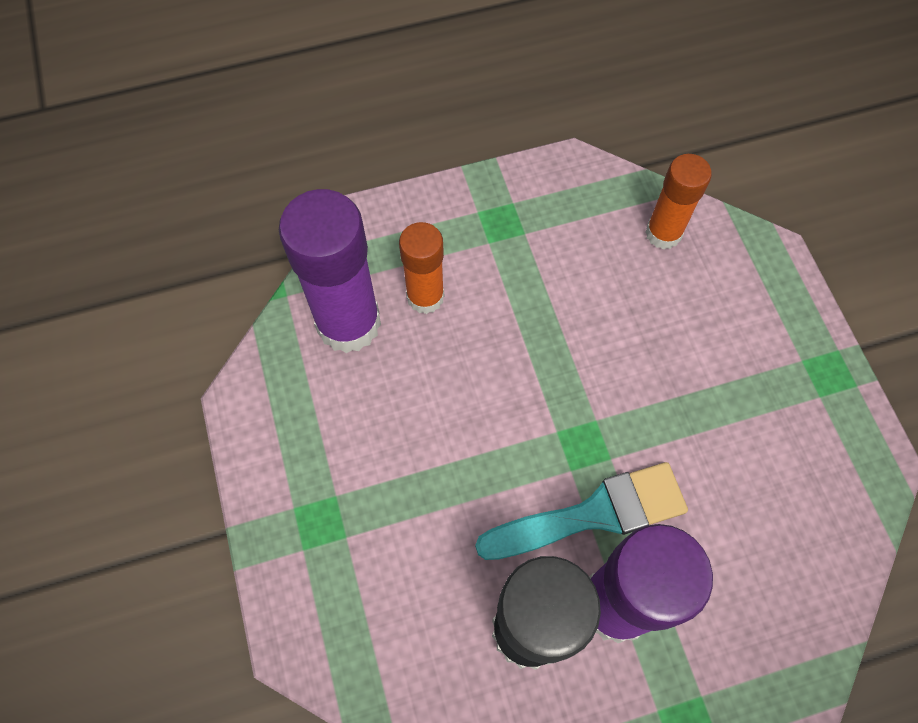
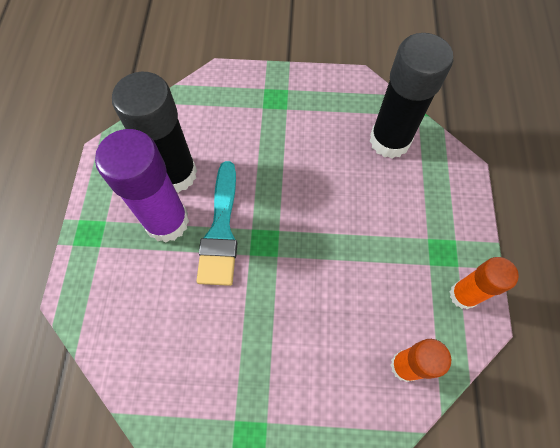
camera: 110 degrees right, 0 degrees up
purple glue stick [279,189,381,353] -> black glue stick [370,33,453,159]
orange glue stick [399,222,444,314] -> orange glue stick moved to [450,257,519,309]

